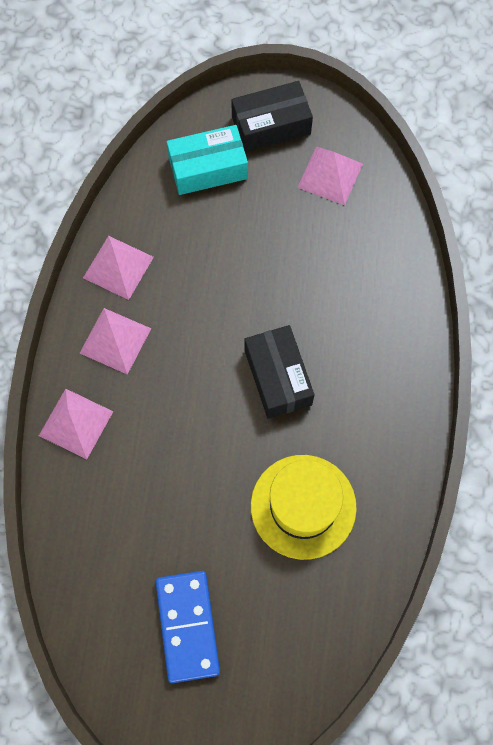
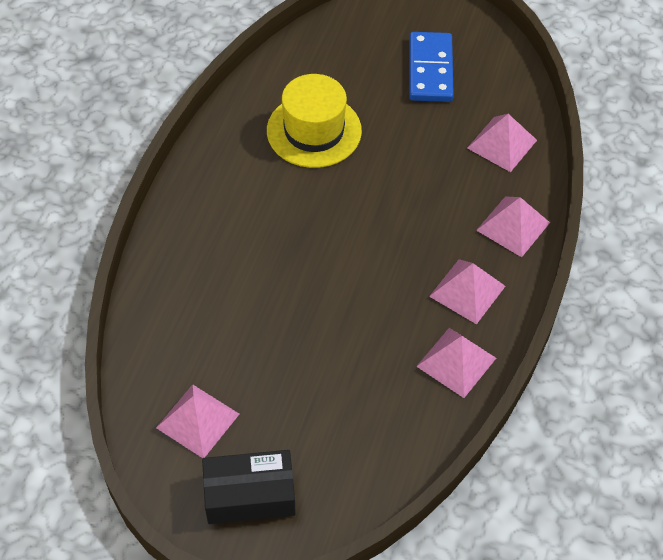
camera: 170 degrees left, 15 degrees down
turquoise box [167,125,248,195] -> none
black box [245,325,314,419] -> none
none -> pink pyramid [467,114,537,172]

